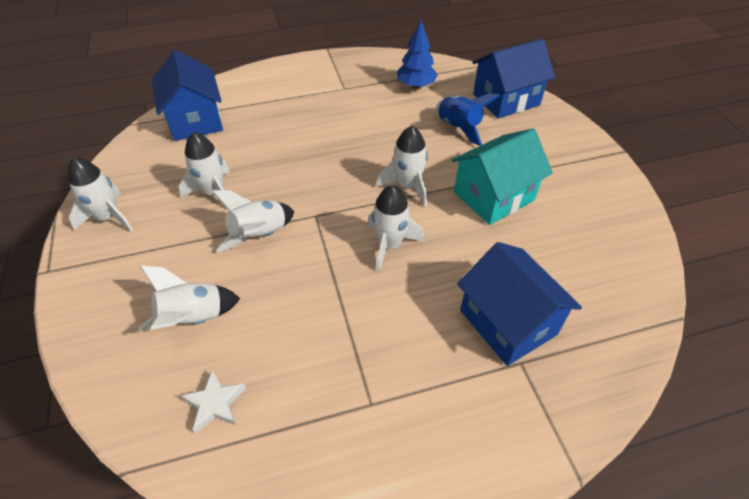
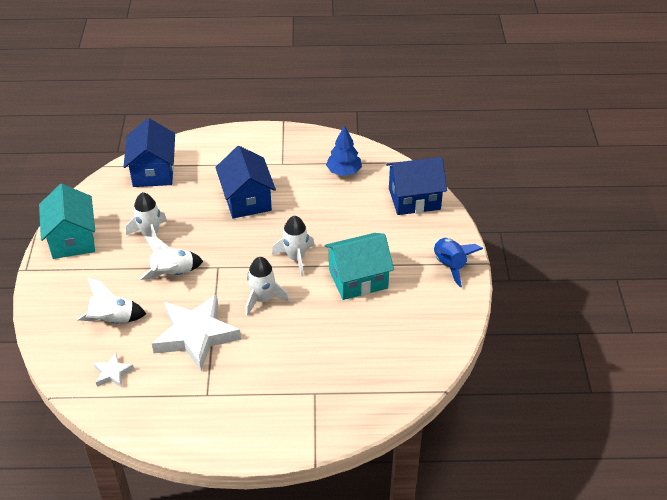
camera: 15 degrees right, 5 degrees down
white rocket [68,157,133,231] -> turquoise house [39,184,95,259]
blue rocket [436,94,501,146] -> blue rocket moved to [434,238,483,287]
blue house [457,242,582,366] -> blue house moved to [215,146,276,218]
none -> white star [152,294,241,371]

